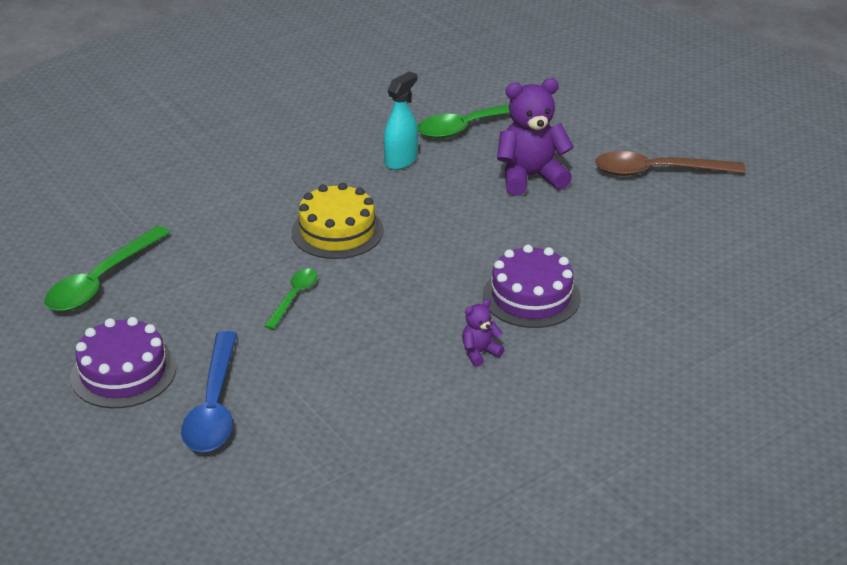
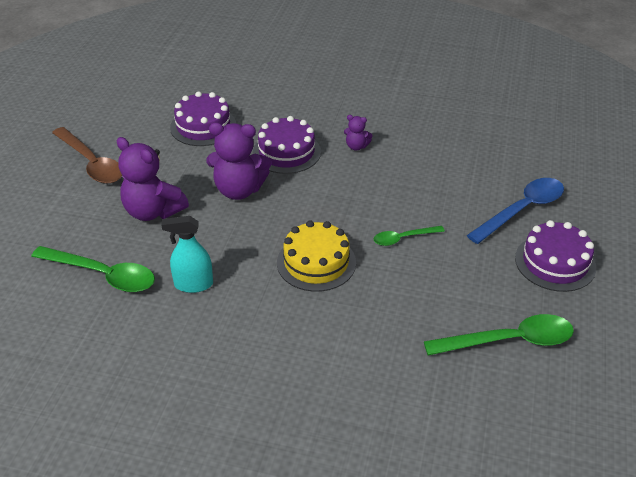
camera: 130 degrees left, 5 degrees up
none -> purple cake [170,91,236,146]
none -> purple teddy bear [206,123,271,200]

